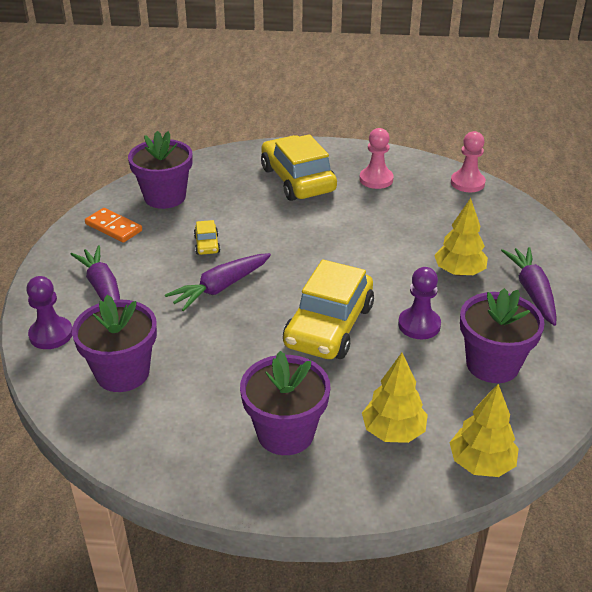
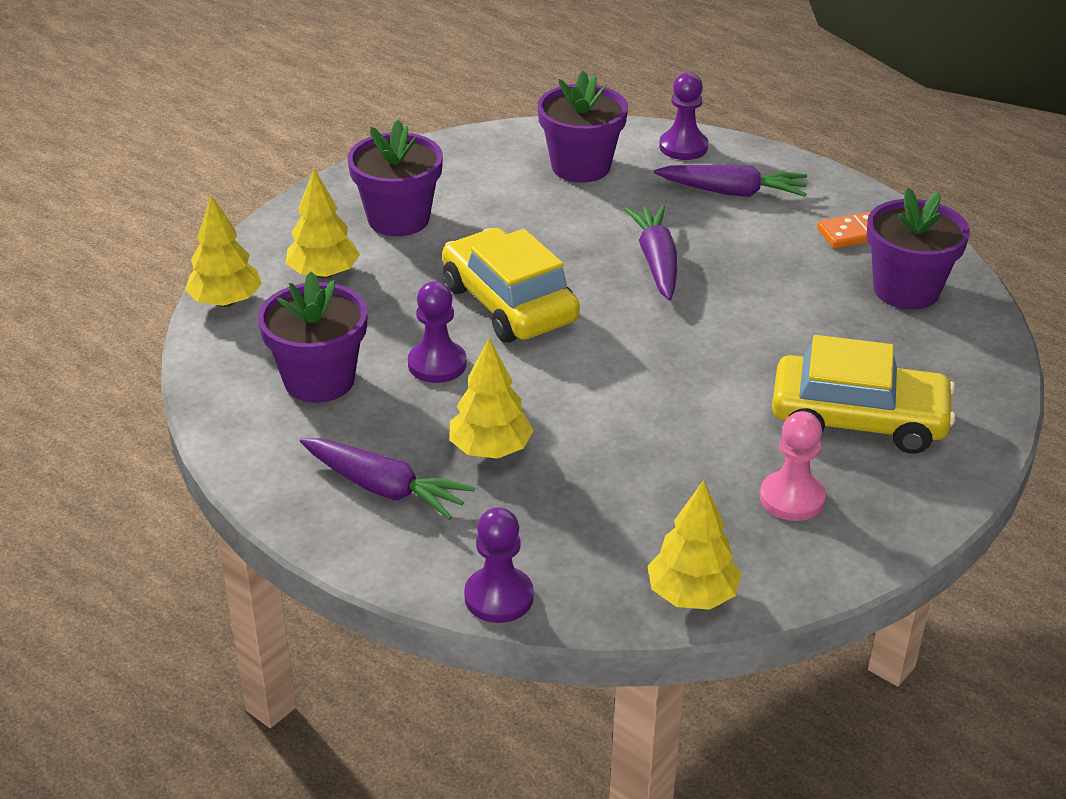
camera: 125 degrees right, 0 degrees up
yellow car [194,220,220,255] -> none
pink pawn [451,131,486,192] -> yellow tree [647,480,741,610]
none -> purple pawn [464,507,534,623]

